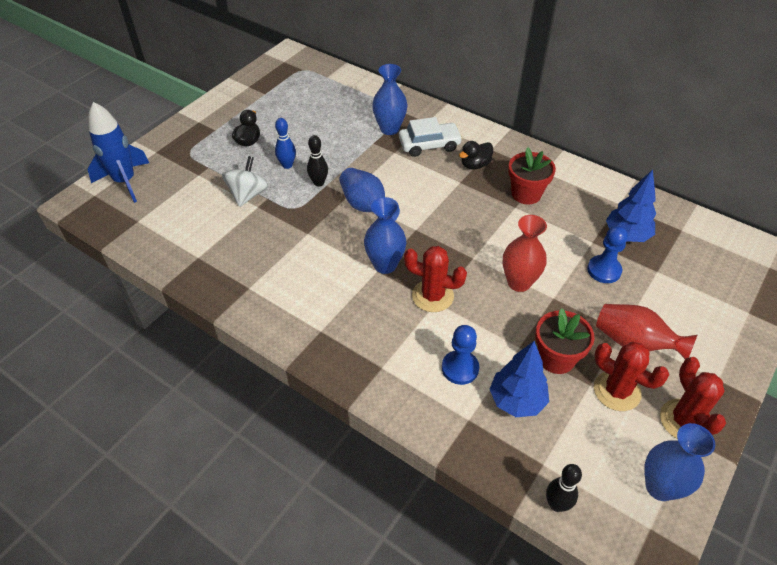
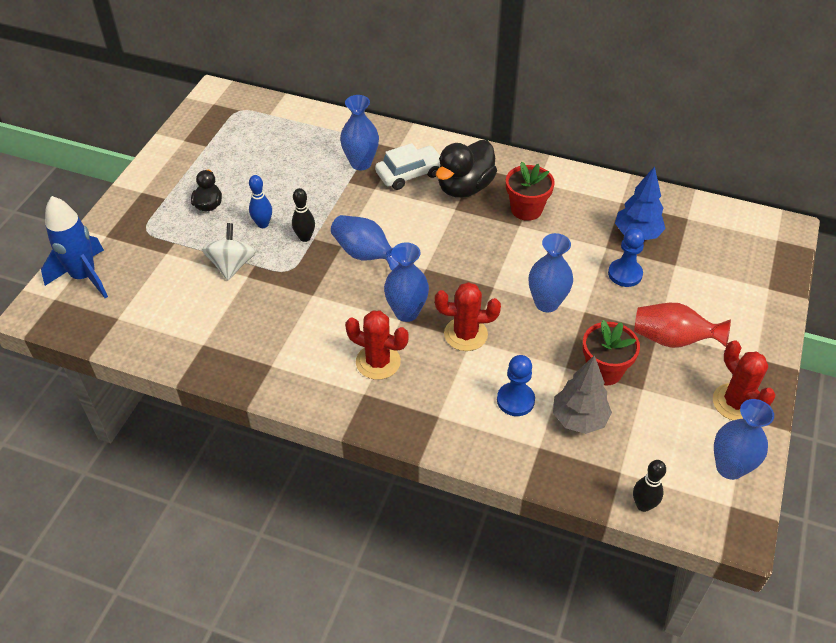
camera: 15 degrees left, 0 degrees up
black duck [459,141,493,169] -> black duck [436,140,497,198], size x1.81
blue tree [490,341,549,417] -> grey tree [553,355,612,434]
red vase [503,215,547,292] -> blue vase [529,233,573,313]
red cactus [594,342,669,411] -> red cactus moved to [345,310,409,380]

